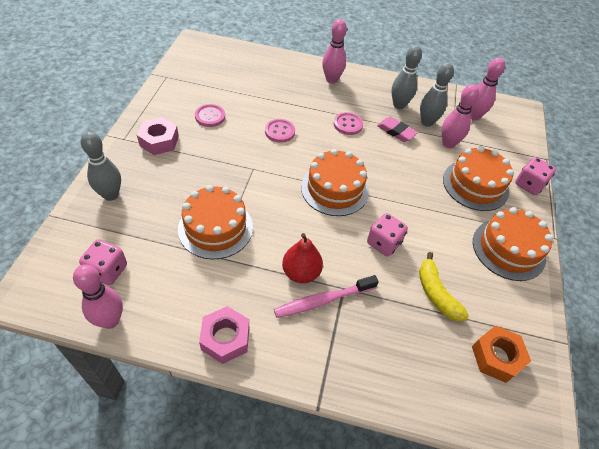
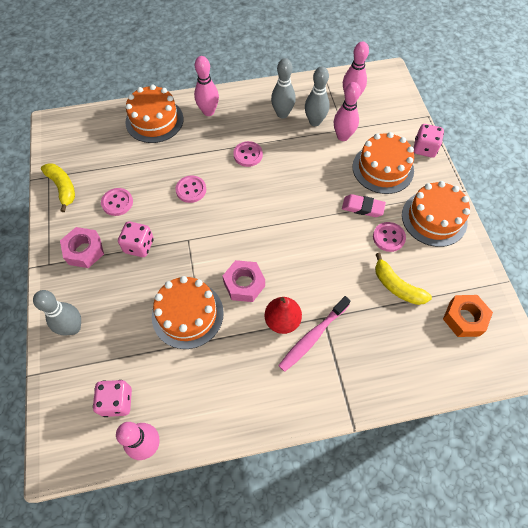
camera: 20 degrees left, 10 degrees up
pink nut [199,306,249,364] -> pink nut moved to [222,260,265,302]
orange cake [301,149,369,216] -> orange cake moved to [125,84,184,143]
pink dice [367,213,408,256] -> pink dice moved to [118,221,154,257]
pink eraser [377,117,418,142] -> pink eraser moved to [342,194,386,217]
none -> yellow banana [41,164,75,212]
none -> pink button [373,222,406,252]

